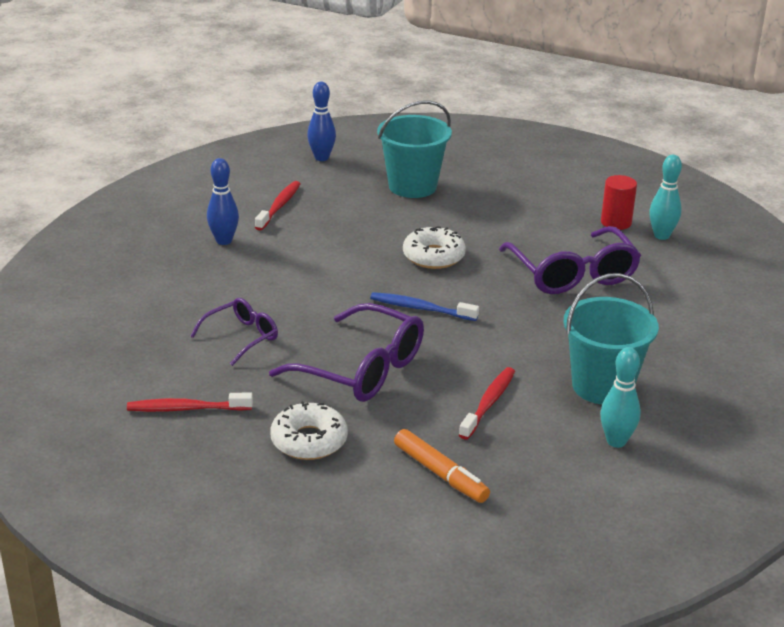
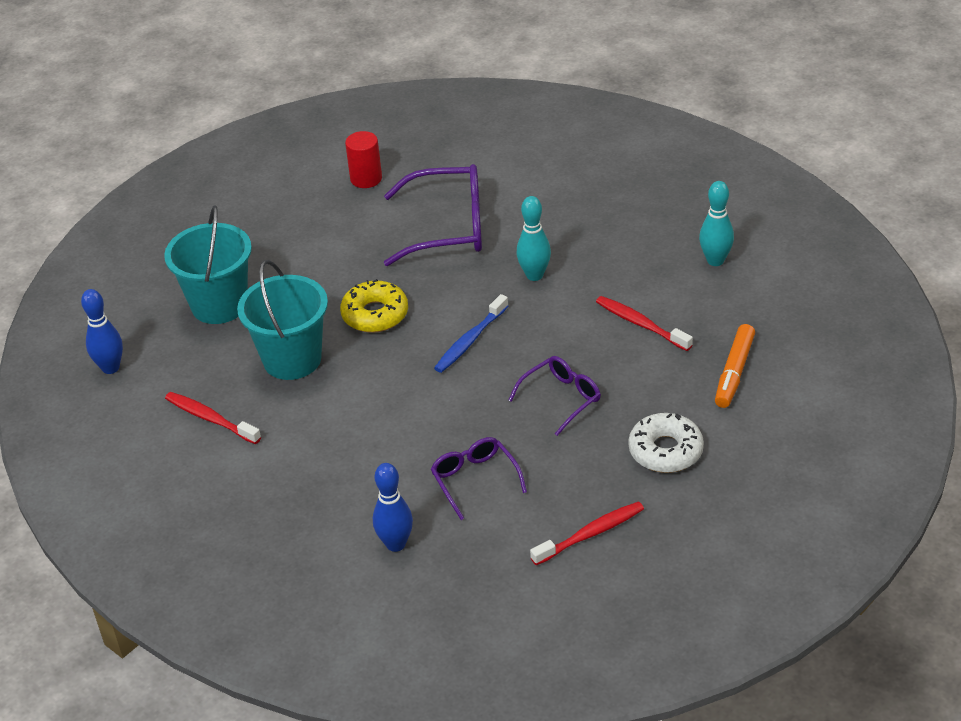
camera: 70 degrees left, 10 degrees up
red toothbrush [127,393,253,412] -> red toothbrush turned 135 degrees counterclockwise [530,502,644,565]
blue bowling pin [207,158,239,245] -> blue bowling pin moved to [373,463,413,552]
purple glasses [269,303,424,402] -> purple glasses [508,356,601,436], size x0.57
orange marker [394,429,490,503] -> orange marker turned 135 degrees clockwise [715,324,755,408]
white donut [403,226,466,269] -> yellow donut [340,279,408,333]
turquoise bucket [563,273,659,404] -> turquoise bucket moved to [237,260,328,380]
turquoise bowling pin [649,155,682,240] -> turquoise bowling pin moved to [517,196,551,281]

